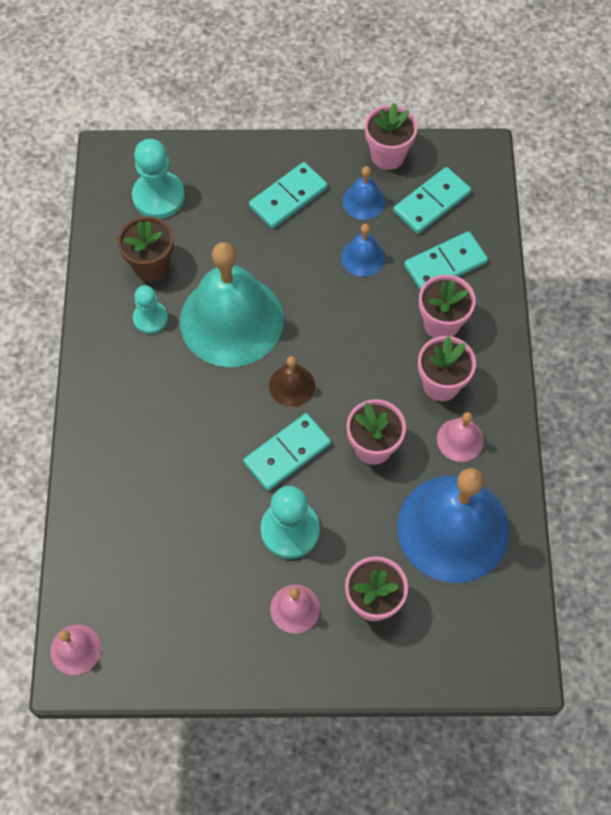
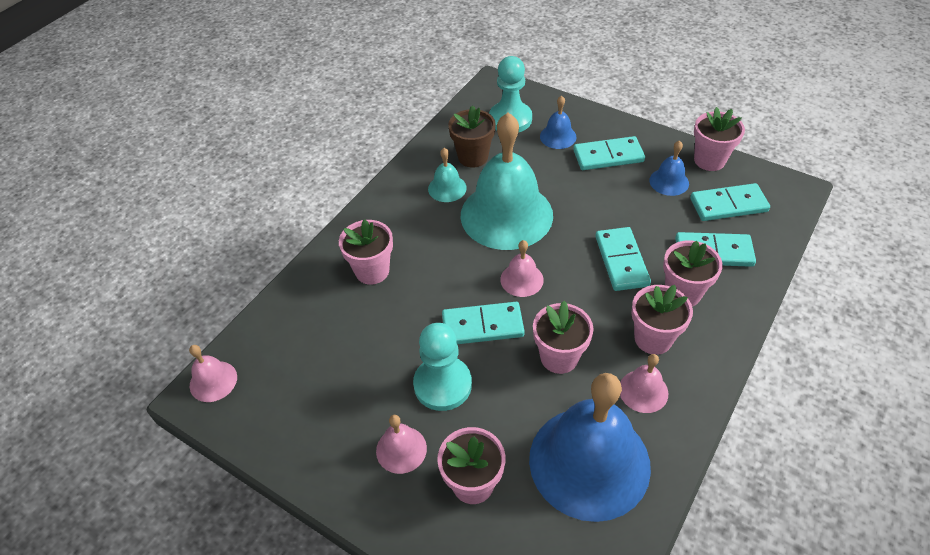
camera: 35 degrees right, 15 degrees down
turquoise pawn [133,285,168,334] -> turquoise bell [428,148,467,202]
brown bell [269,356,315,407] -> pink bell [500,240,544,297]
blue bell [341,224,385,277] -> blue bell moved to [540,95,577,149]
none -> pink flower pot [339,220,393,285]
none -> turquoise domino [595,227,651,291]

